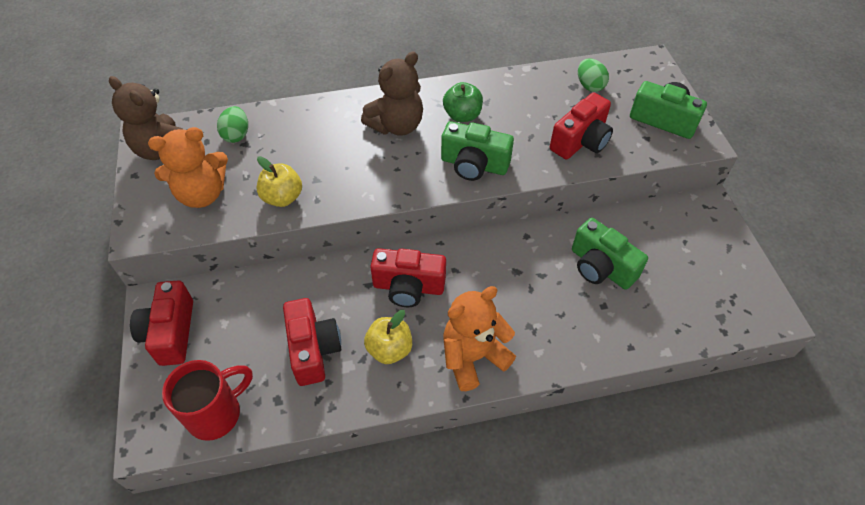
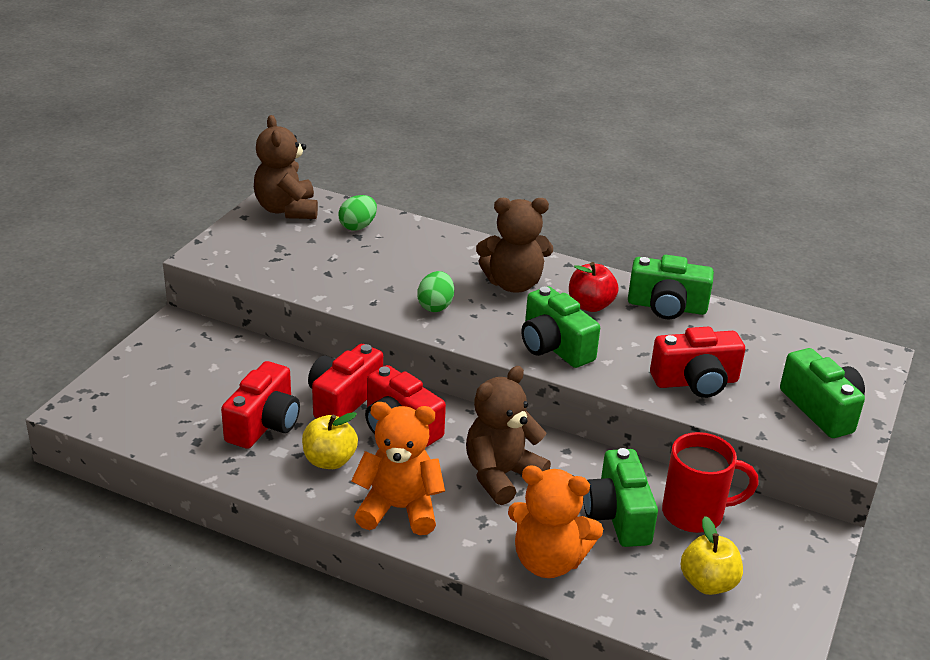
camera: 35 degrees right, 20 degrees down
red camera [130,280,193,366] -> red camera moved to [308,344,383,419]
orange teddy bear [148,127,228,208] -> orange teddy bear moved to [508,465,603,578]
red mug [162,360,253,441] -> red mug moved to [662,432,759,533]
yellow apple [257,156,302,207] -> yellow apple moved to [681,516,743,595]
green apple [443,82,483,122] -> red apple [569,262,619,312]
green egg [578,59,609,92] -> green egg moved to [417,271,454,312]
none -> brown teddy bear [466,366,551,505]
none -> green camera [628,255,714,319]

